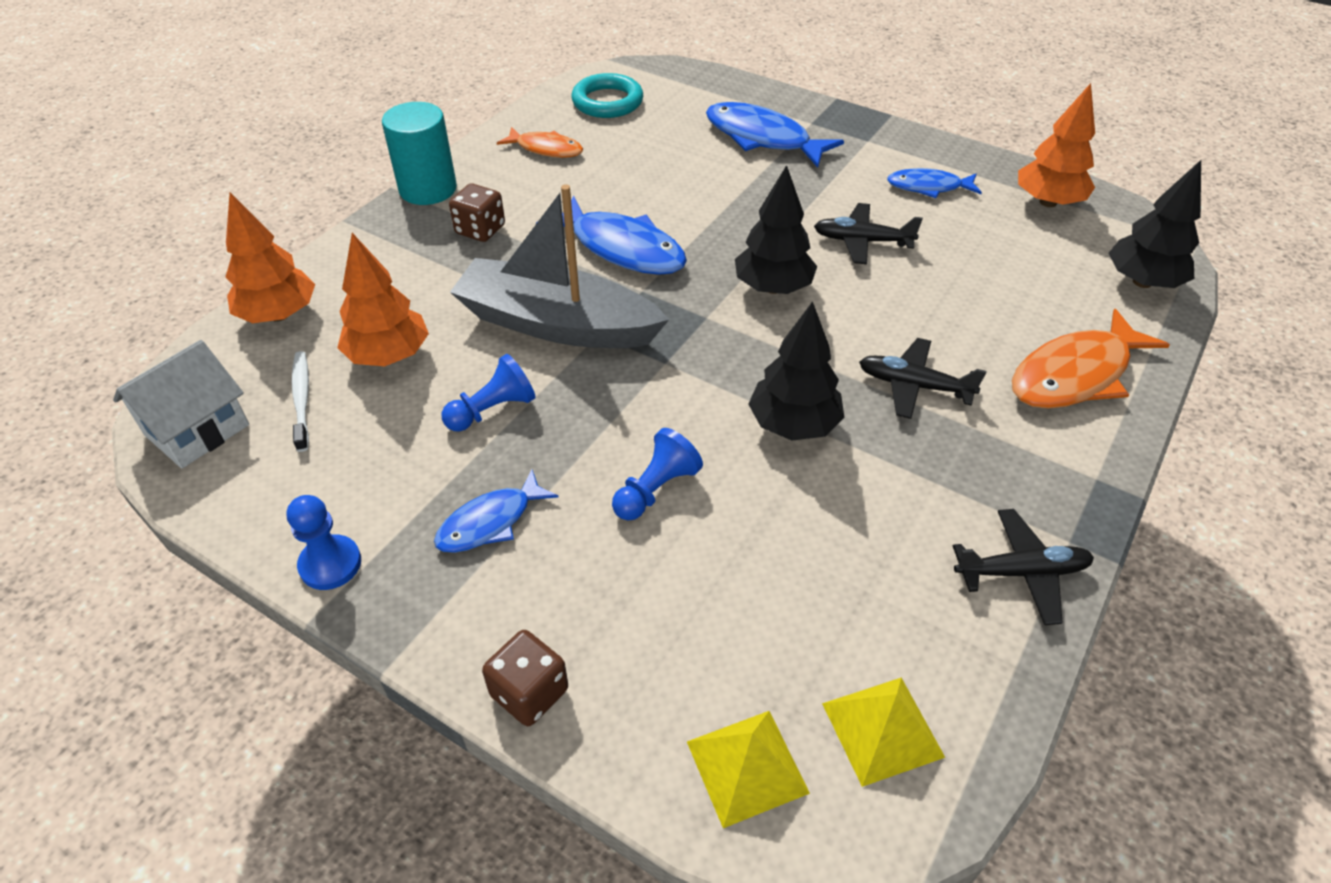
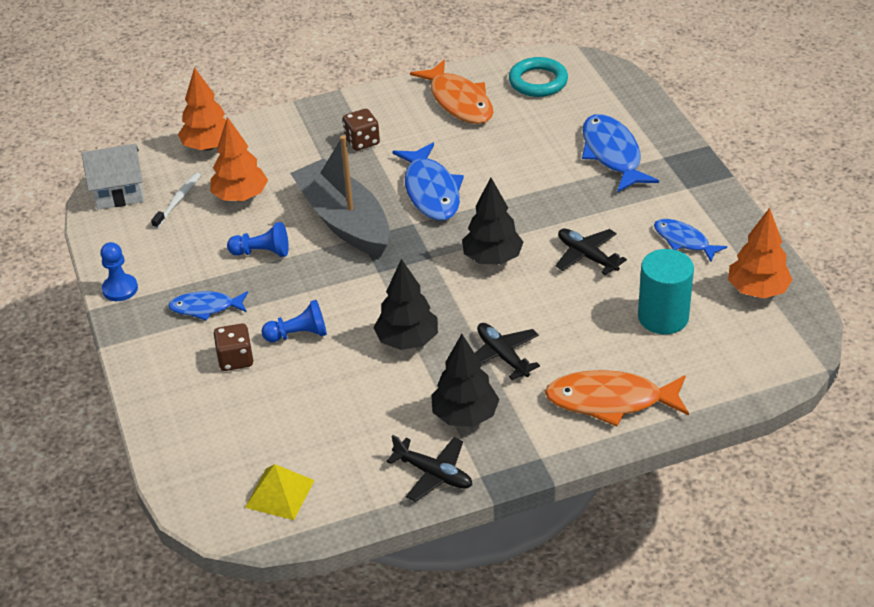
camera: 40 degrees right, 5 degrees down
turquoise cylinder [382,102,457,205] -> turquoise cylinder moved to [638,249,694,334]
brown dice [482,630,568,726] -> brown dice moved to [214,323,254,371]
orange fish [497,127,583,158] -> orange fish [410,60,493,124], size x1.66
yellow pyramid [687,711,810,828] -> none
black tree [1108,160,1201,288] -> black tree moved to [431,334,500,427]

